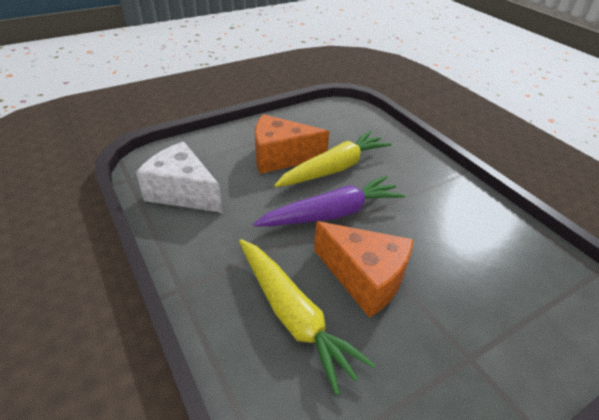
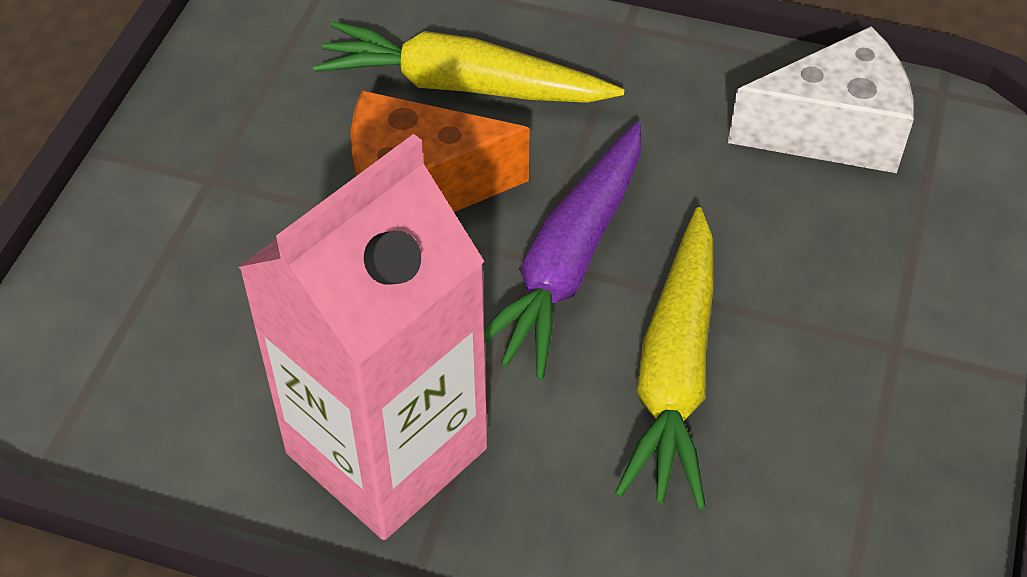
camera: 140 degrees right, 10 degrees up
orange cheese [255,114,329,174] -> none
none -> pink carton [238,134,487,540]

